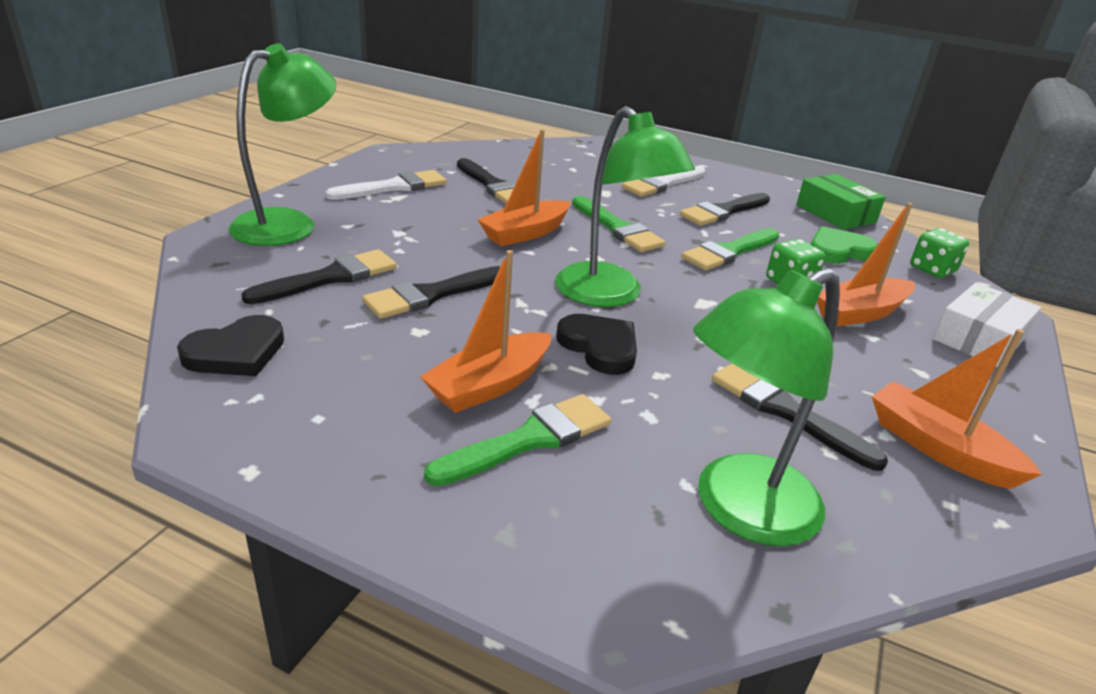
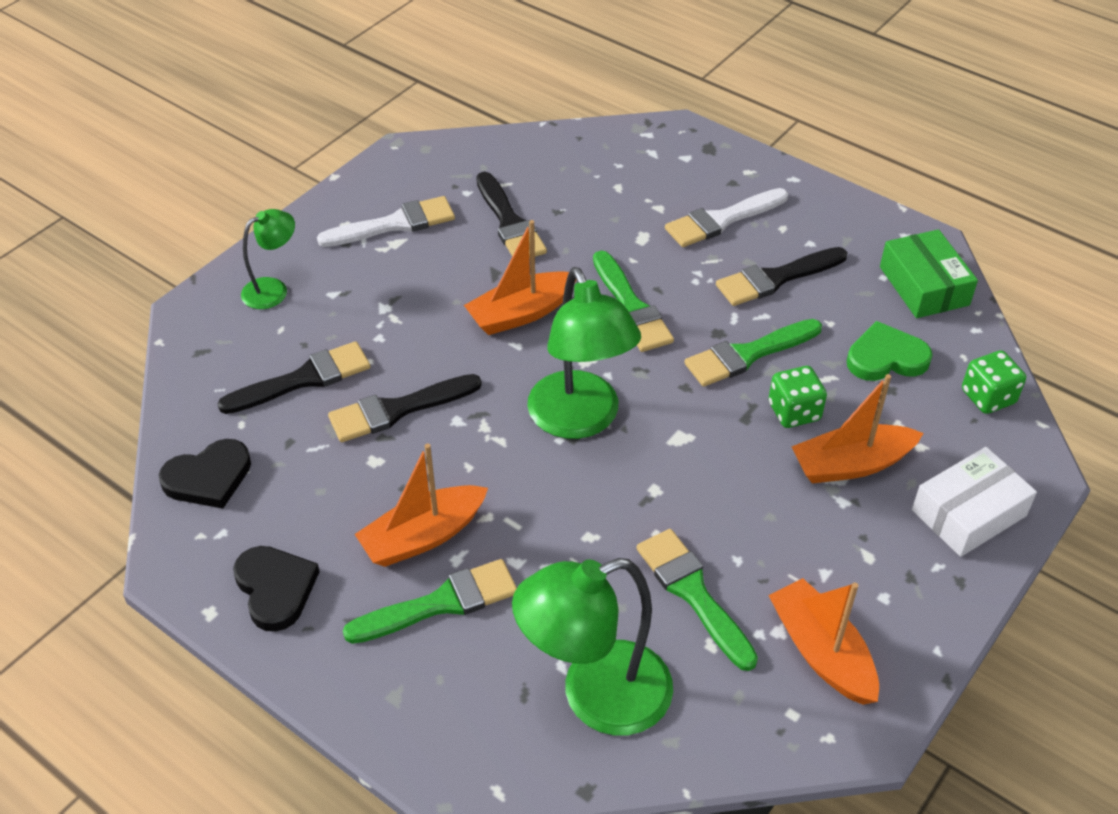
camera: 15 degrees right, 15 degrees up
green lamp [228,43,337,246] -> green lamp [241,209,295,309], size x0.54
black heart [556,314,637,375] -> black heart moved to [233,546,320,632]
black brush [712,363,888,471] -> green brush [636,529,758,671]

